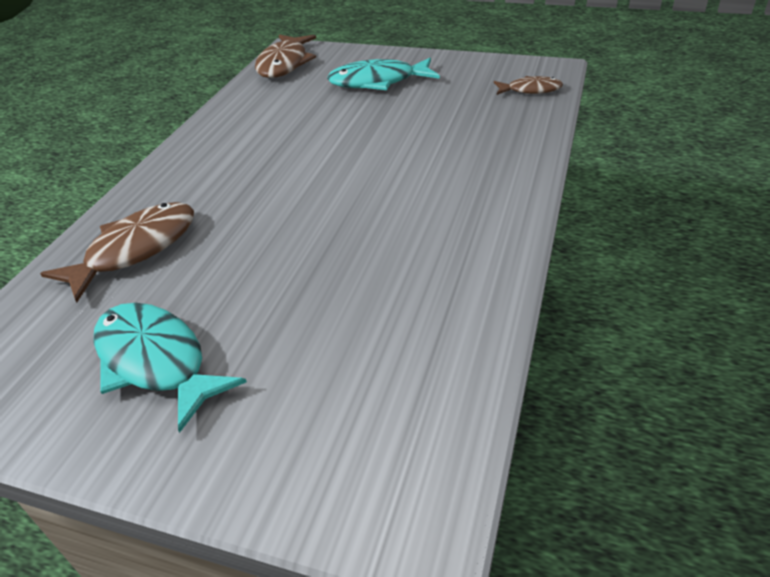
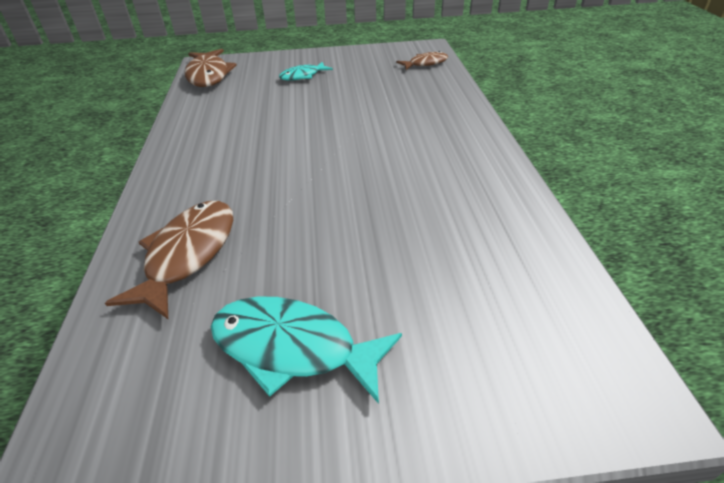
camera: 25 degrees left, 0 degrees up
turquoise fish [327,58,440,90] -> turquoise fish [279,62,333,81], size x0.58

